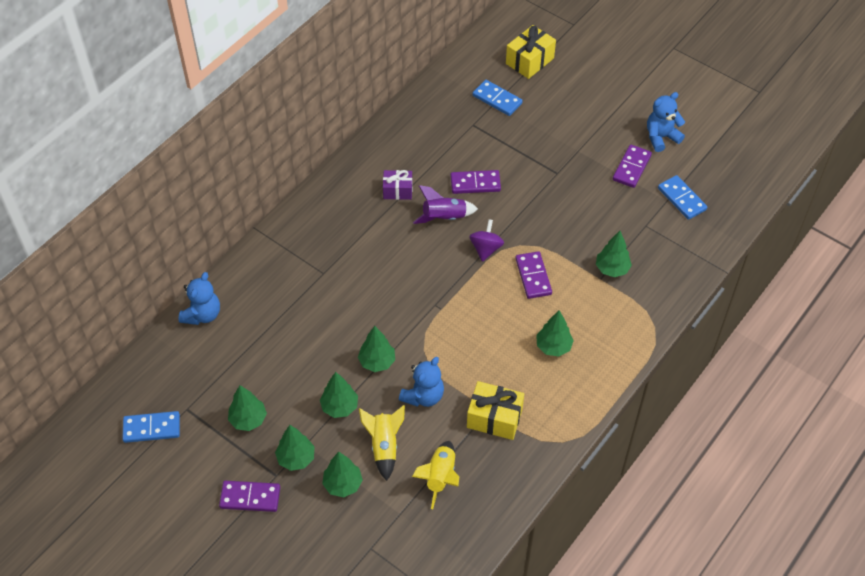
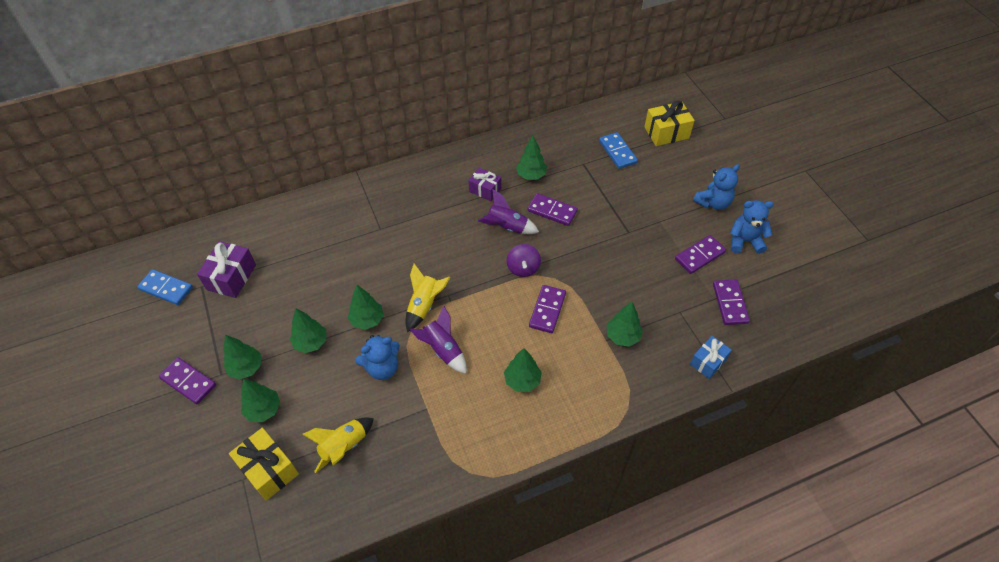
camera: 30 degrees right, 0 degrees up
blue teddy bear [178,272,220,325] -> blue teddy bear moved to [693,164,740,210]
green tree [228,385,267,431] -> green tree moved to [516,136,547,180]
yellow rocket [359,405,405,481] -> yellow rocket moved to [405,264,450,332]
yellow gift [467,381,524,440] -> yellow gift moved to [229,428,299,501]
purple spinning top [469,219,504,262] -> purple spinning top turned 135 degrees clockwise [507,244,541,277]
blue domino [658,175,707,220] -> purple domino [713,279,750,325]
none -> purple gift [197,241,256,298]
none -> purple rocket [409,305,467,374]
none -> blue gift [690,336,732,379]

